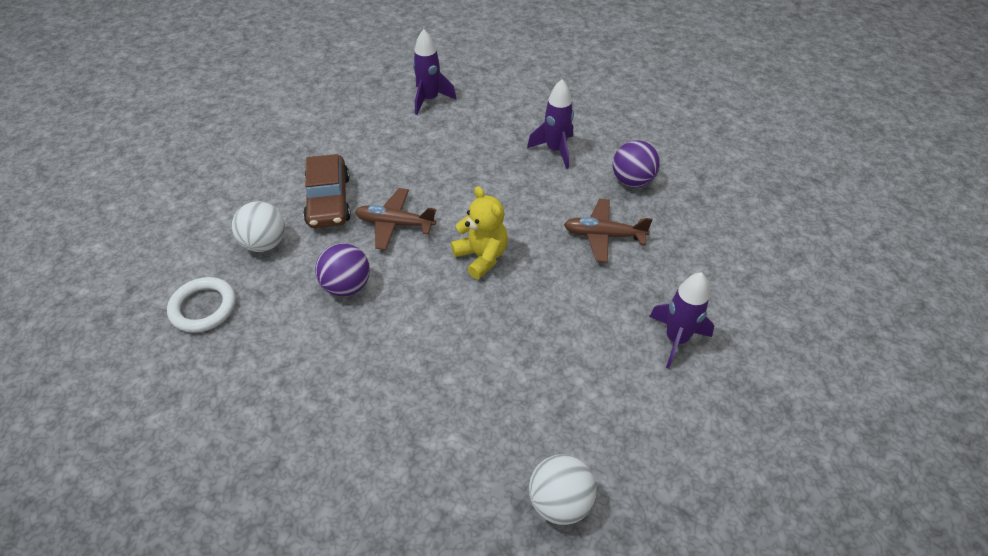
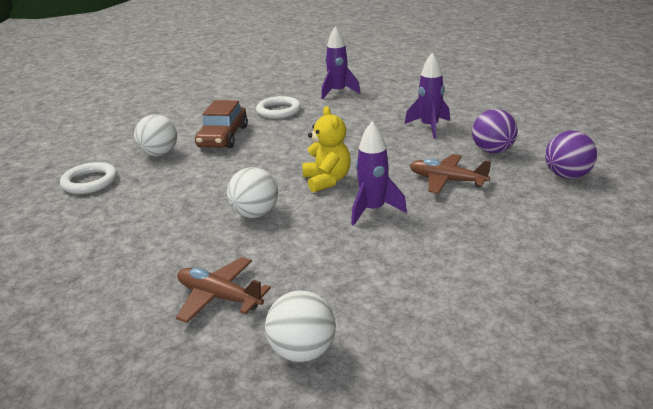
camera: 20 degrees right, 20 degrees down
purple ball [315,243,370,296] -> purple ball moved to [545,131,597,179]
brown plane [355,188,436,250] -> brown plane moved to [176,257,271,323]
purple rocket [649,272,714,369] -> purple rocket moved to [351,121,407,226]
none -> white ball [227,167,278,218]
none -> white ring [256,96,301,119]

